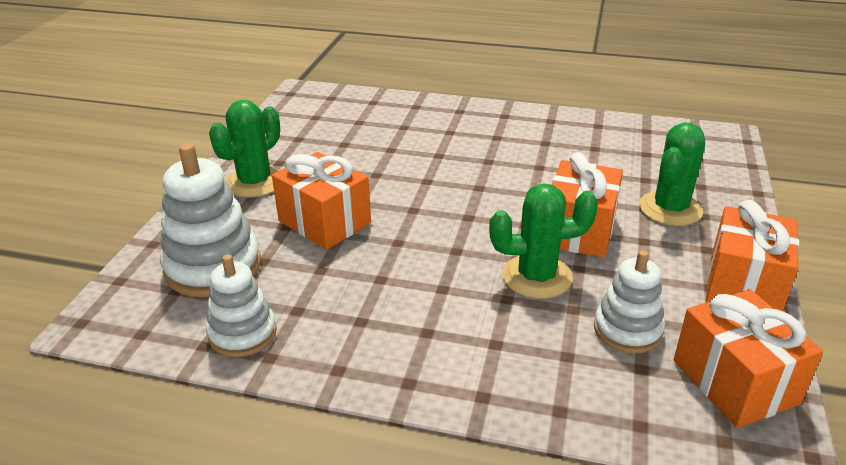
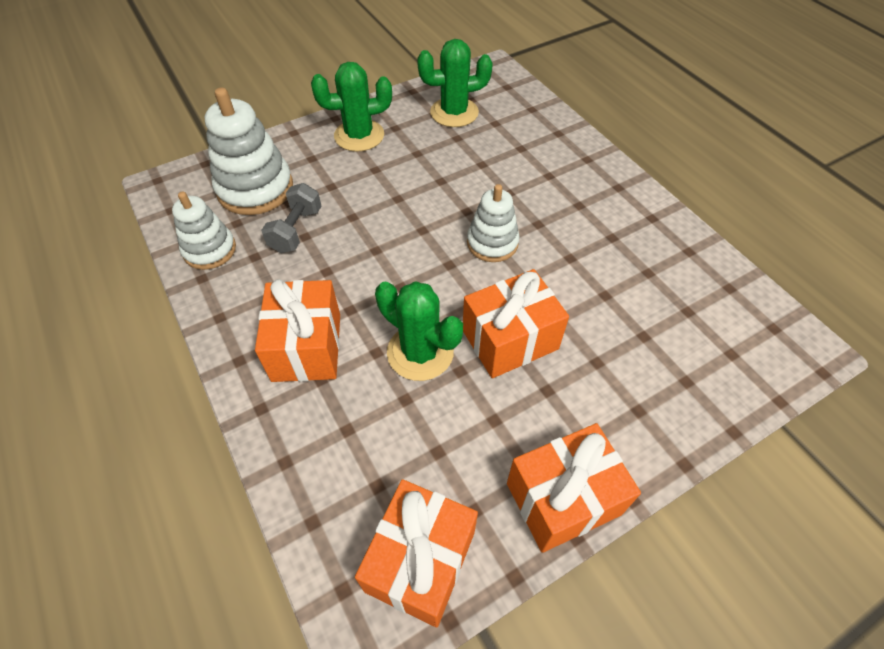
camera: 45 degrees right, 20 degrees up
orange gift [272,152,371,249] -> orange gift moved to [255,279,340,382]
white stacking toy [594,250,665,354] -> white stacking toy moved to [467,184,520,262]
green cactus [639,122,705,226] -> green cactus moved to [417,39,493,127]
none -> grey dumbbell [261,183,321,253]

